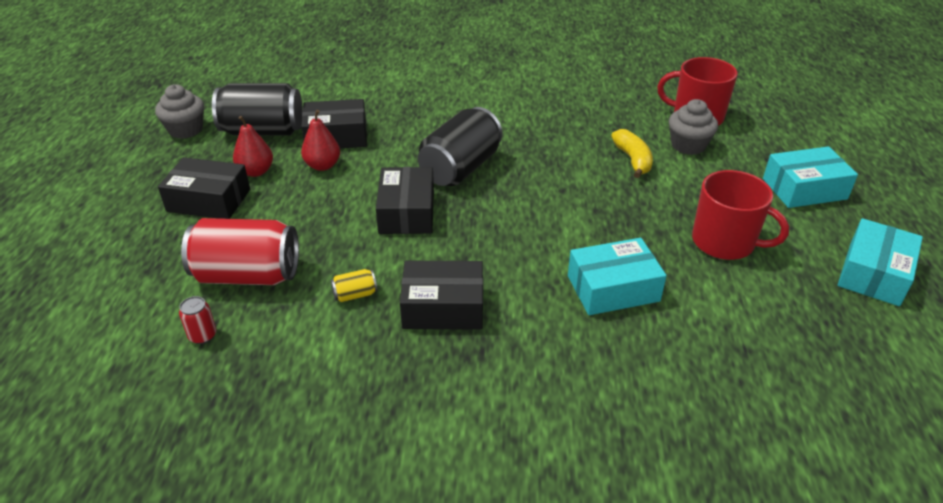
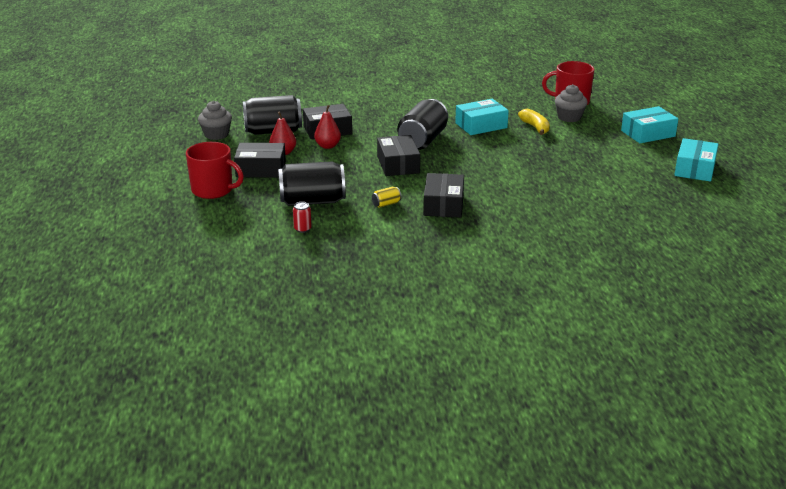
camera: 10 degrees left, 10 degrees down
red can [181,218,299,285] -> black can [278,161,346,206]
black box [400,261,483,330] -> black box turned 75 degrees counterclockwise [423,173,464,218]
turquoise box [568,238,667,315] -> turquoise box moved to [455,99,509,135]
red mug [692,170,789,260] -> red mug moved to [186,142,244,199]

